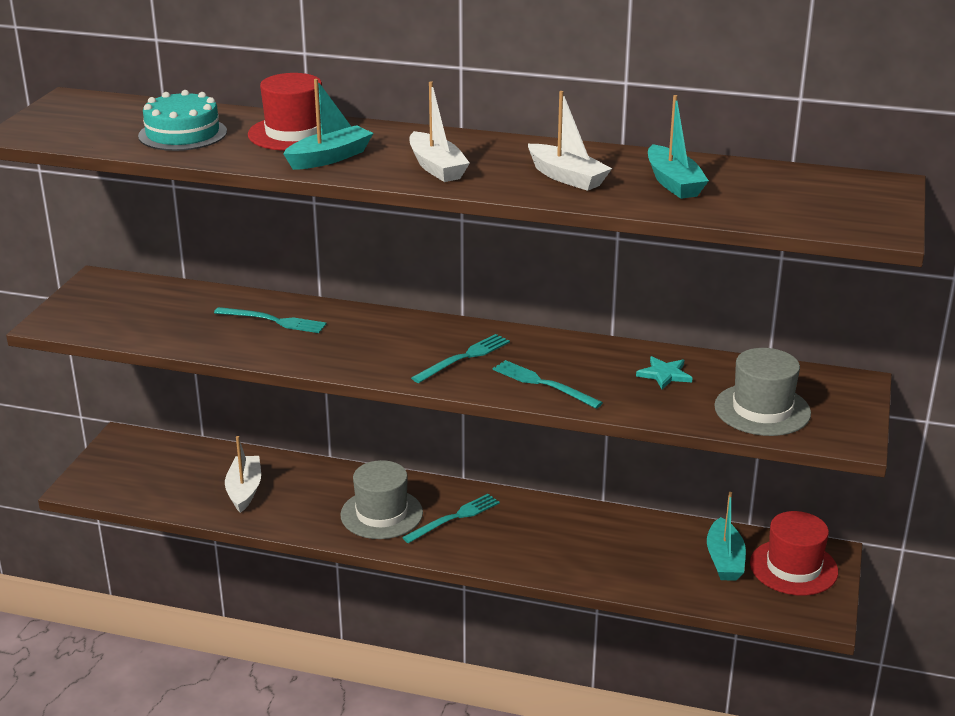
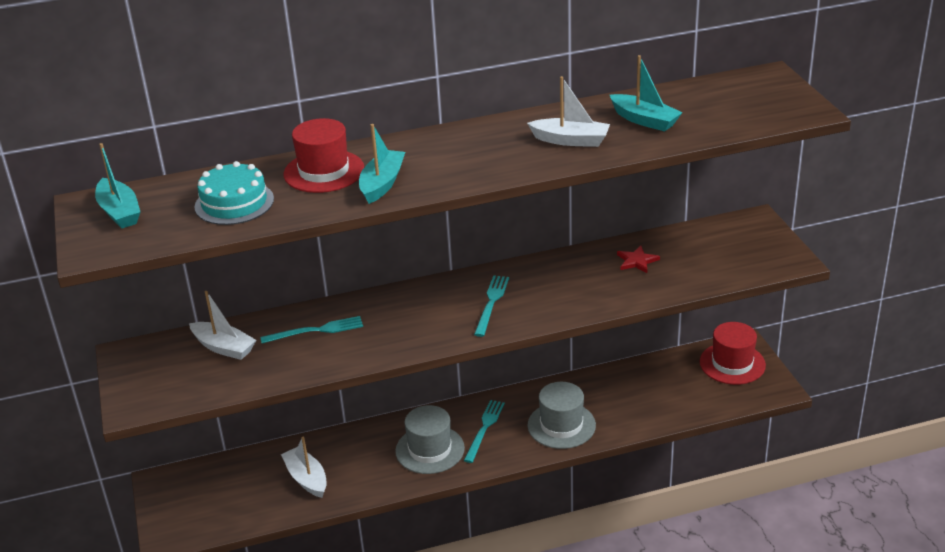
camera: 30 degrees left, 5 degrees up
white boat [409,81,470,182] -> white boat moved to [189,291,256,360]
turquoise fork [493,360,603,409] -> none
turquoise star [636,356,692,389] -> red star [617,245,660,273]
turquoise boat [707,492,746,581] -> turquoise boat moved to [95,143,140,228]
grey hat [714,348,811,436] -> grey hat moved to [527,382,596,449]

